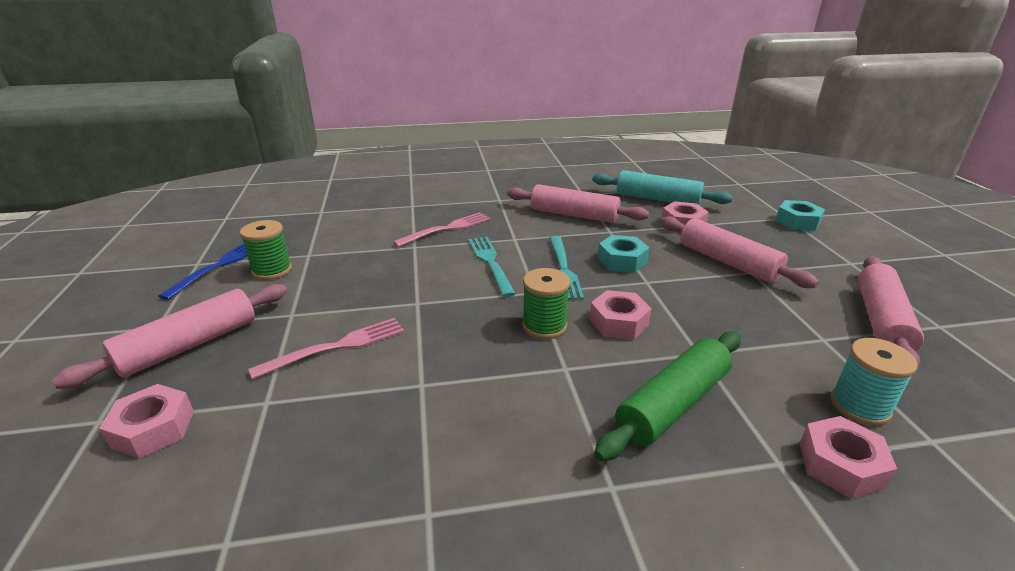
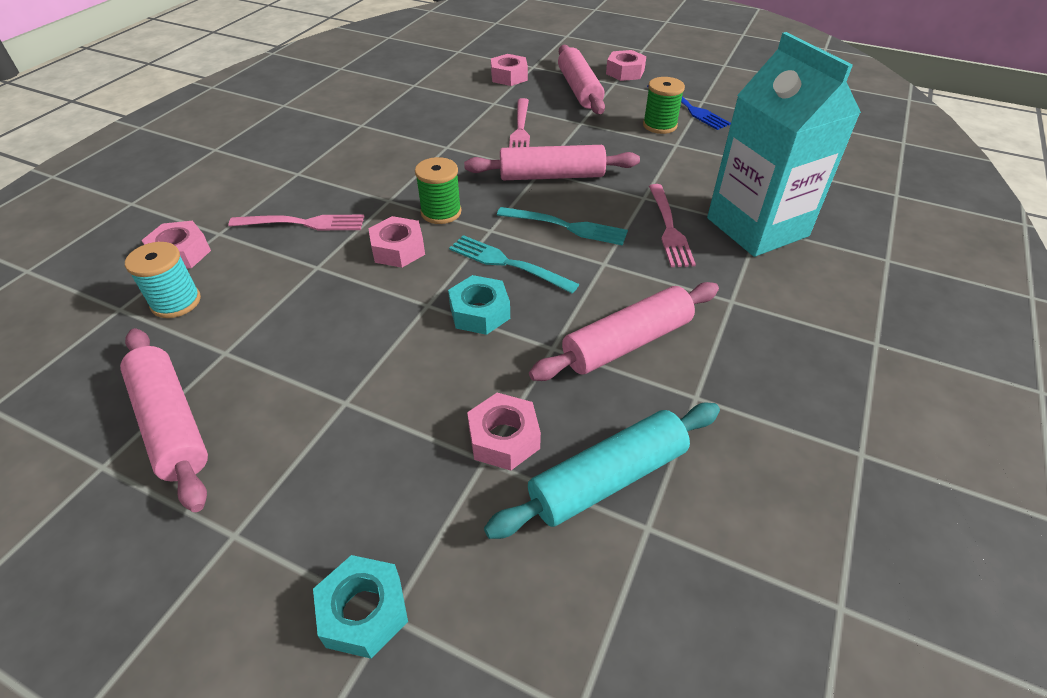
camera: 125 degrees right, 15 degrees up
green rolling pin [594,331,741,461] -> pink fork [228,215,364,231]
pink rolling pin [660,216,819,288] -> pink rolling pin moved to [464,145,640,180]
none -> pink nut [606,50,646,81]
none -> turquoise carton [707,32,861,257]

